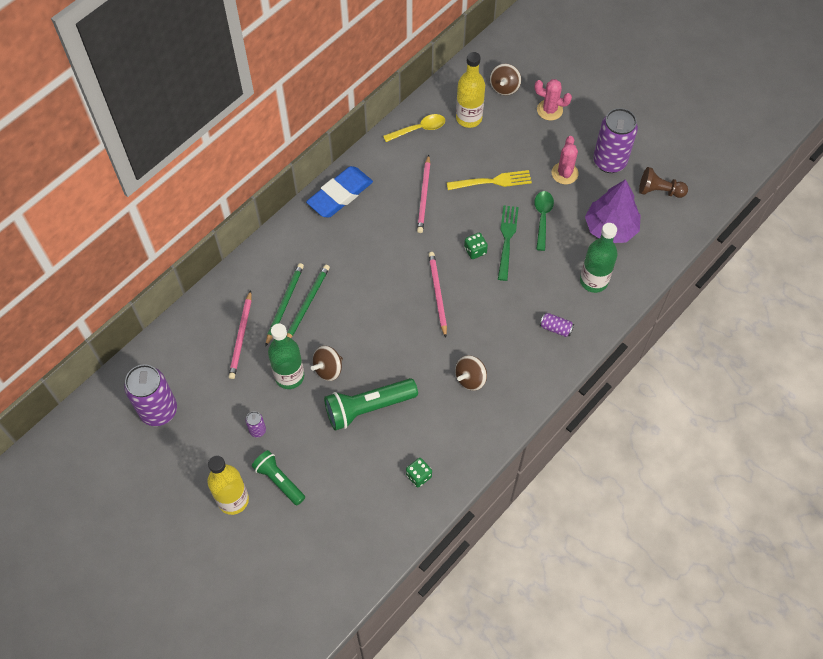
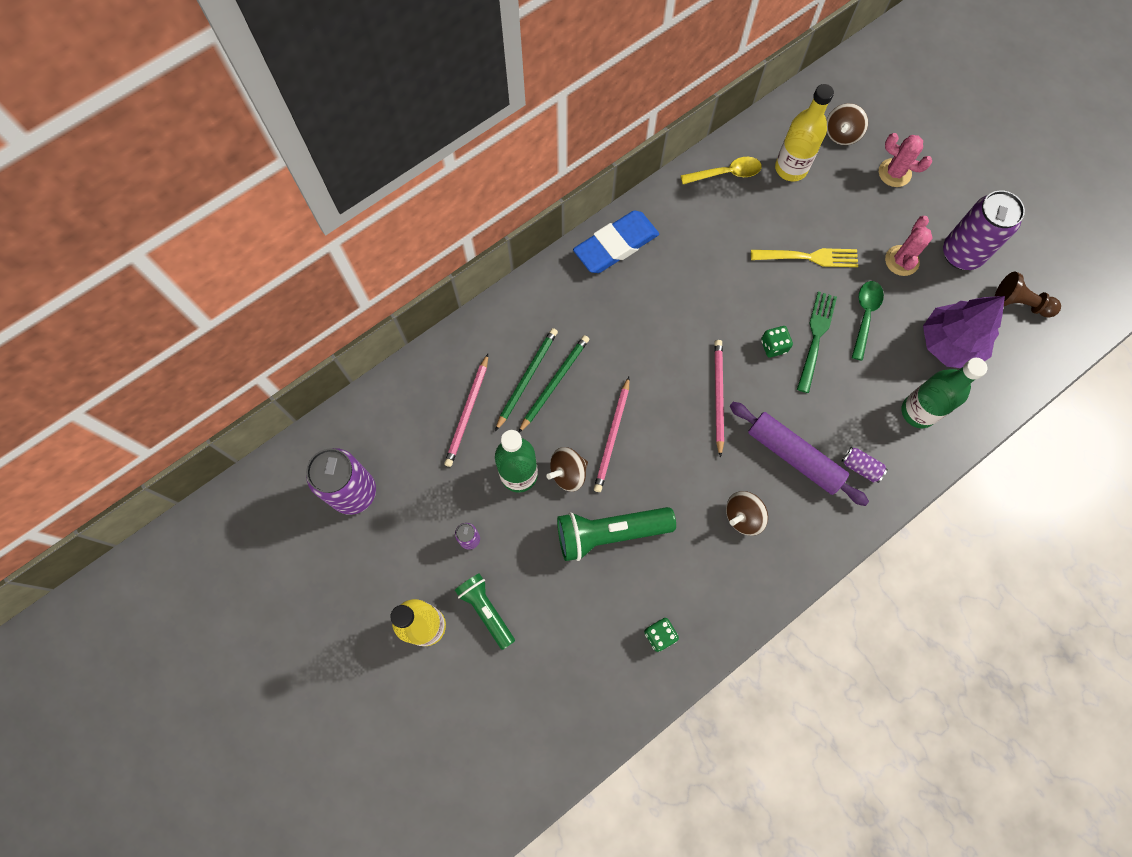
camera: 10 degrees right, 10 degrees up
pink pencil [417,155,430,233] -> pink pencil moved to [594,377,630,492]
none -> purple rolling pin [730,402,869,506]

